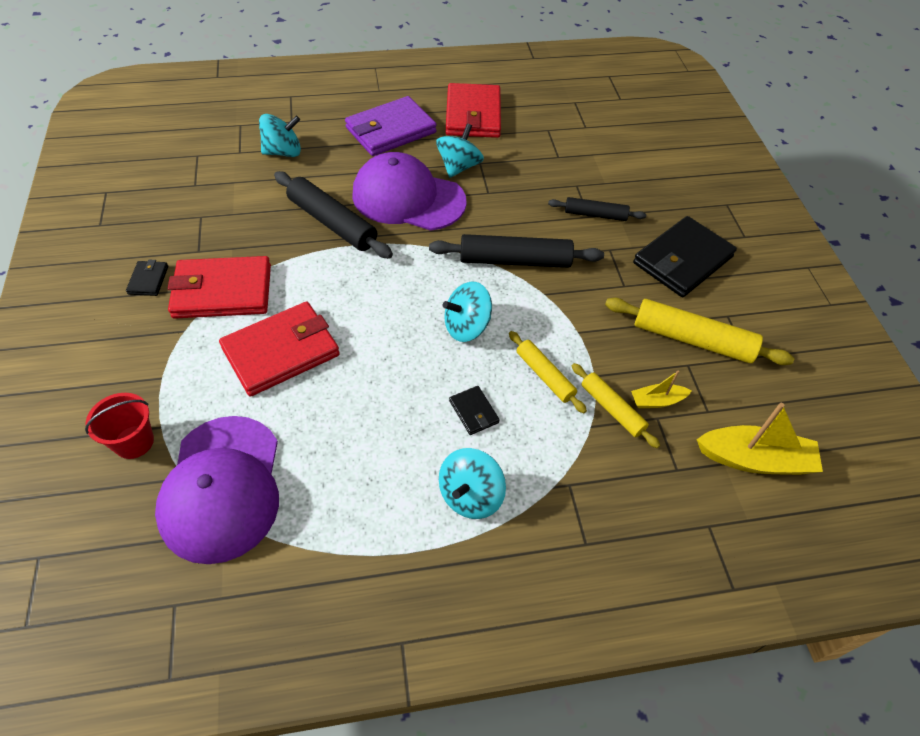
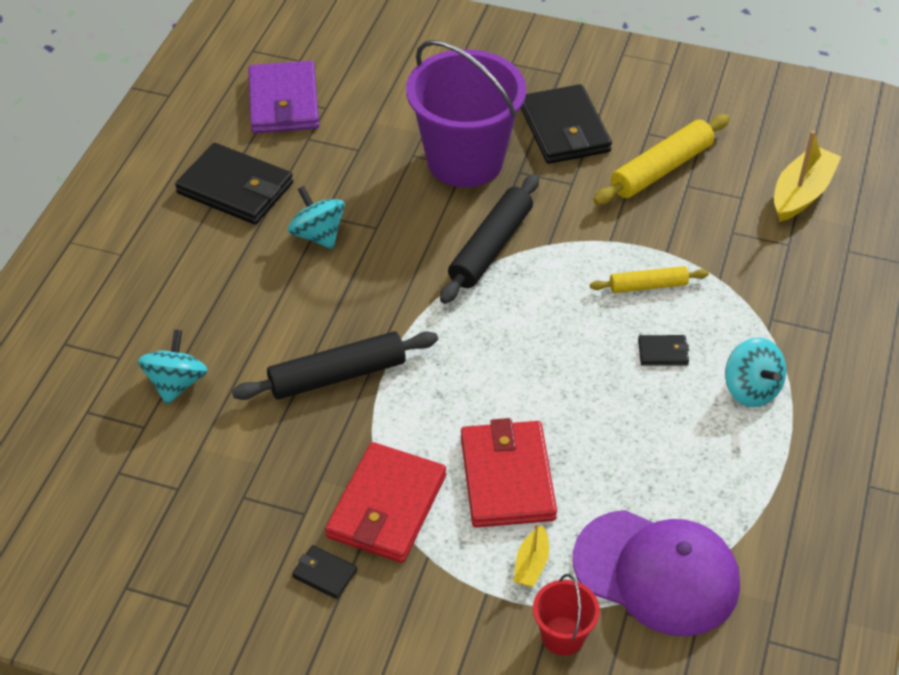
camera: 60 degrees left, 5 degrees down
purple wallet [345,96,437,156] -> purple wallet moved to [248,61,319,133]
purple cap [352,152,467,231] -> none
turquoise spinning top [443,282,492,342] -> none
red wallet [446,83,501,138] -> black wallet [175,143,293,225]
black rolling pin [548,197,646,221] -> purple bucket [406,40,526,187]
yellow rolling pin [572,363,660,448] -> none
yellow boat [631,370,692,408] -> yellow boat moved to [514,524,549,587]

